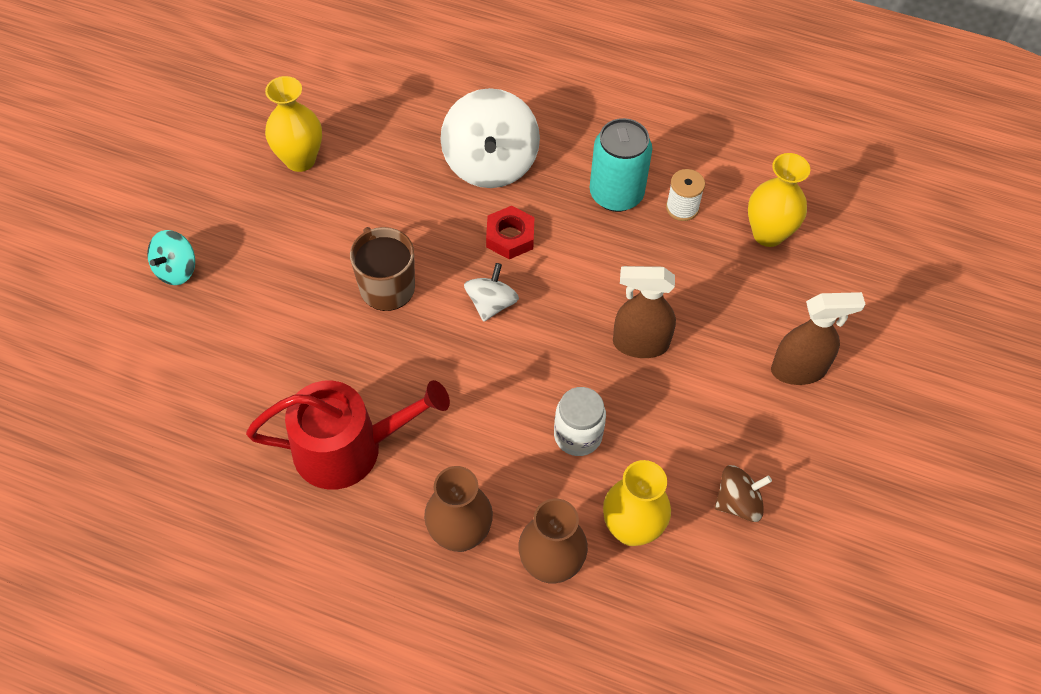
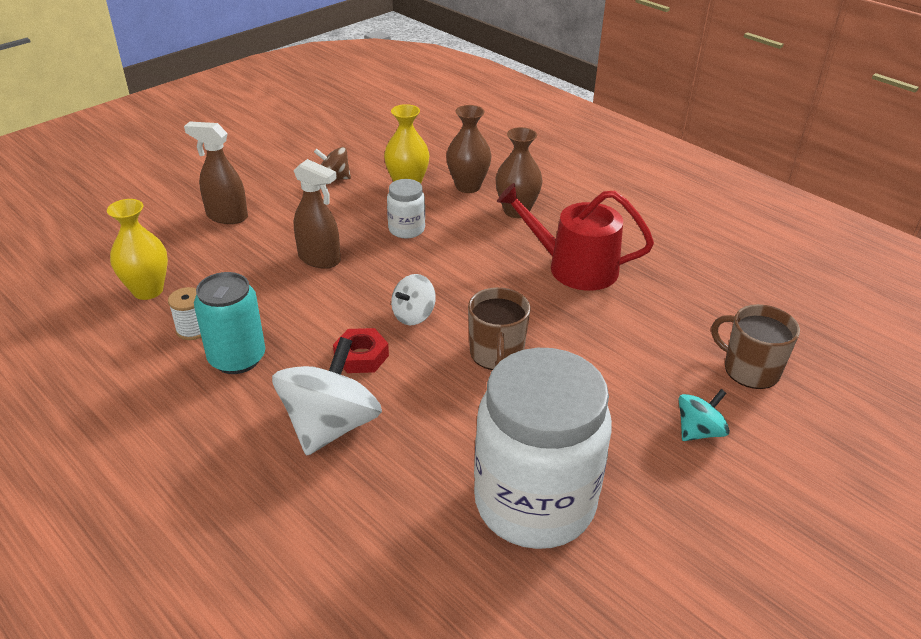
camera: 155 degrees left, 20 degrees down
yellow vase [265,76,322,172] -> white jar [474,348,612,549]
none -> brown mug [711,304,800,389]

